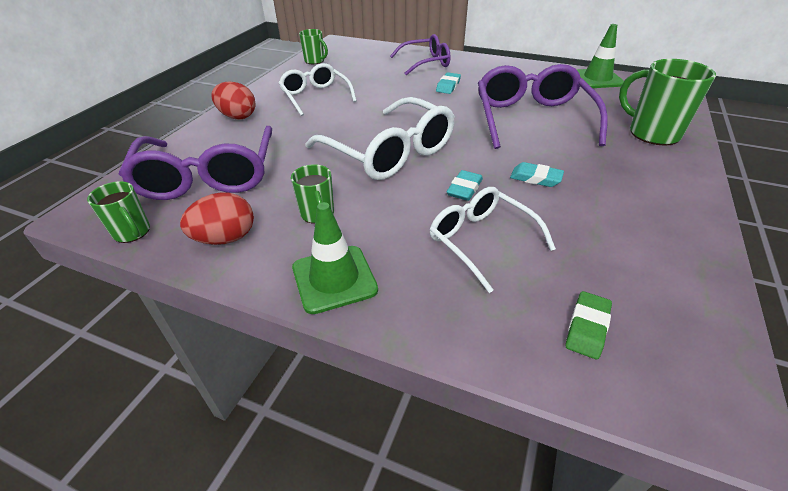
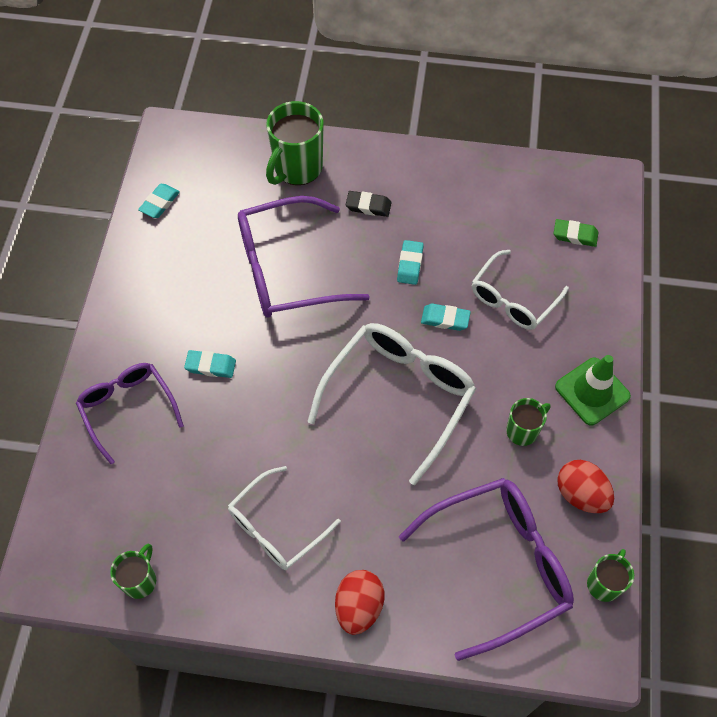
camera: 105 degrees left, 20 degrees up
green traffic cone [576,24,624,88] -> turquoise eraser [138,184,180,218]
none -> black eraser [346,191,391,217]

